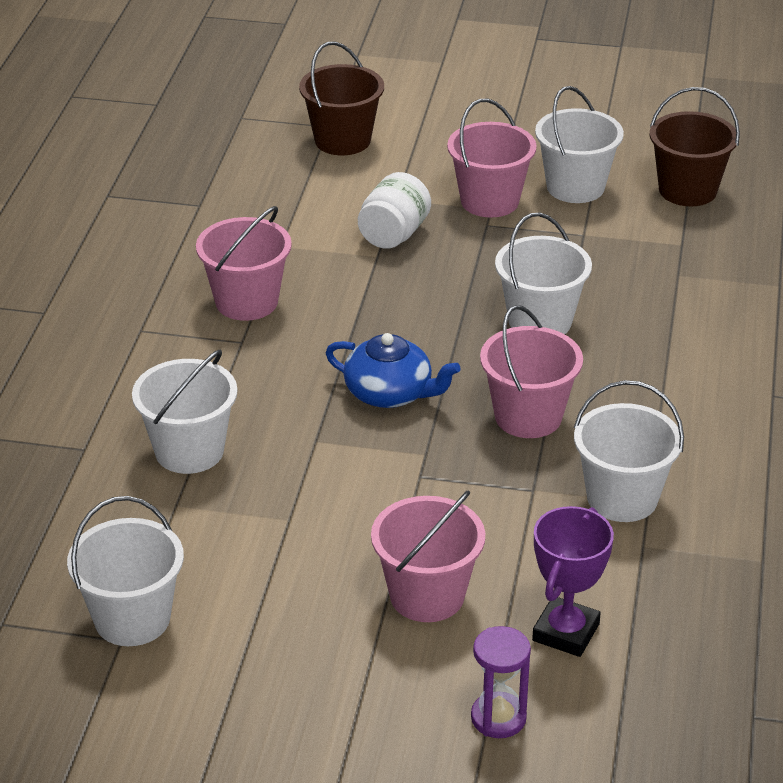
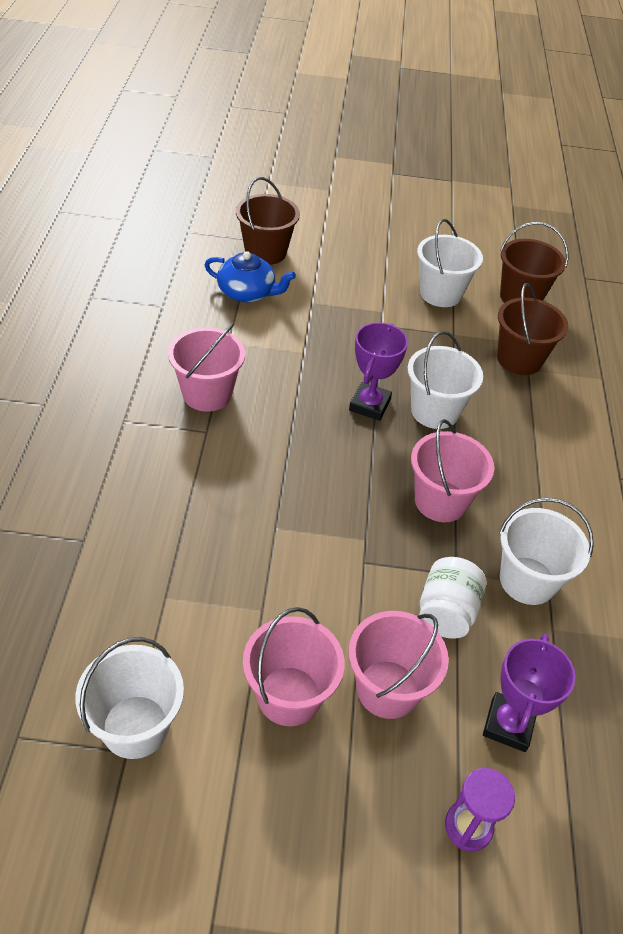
camera: 10 degrees left, 10 degrees up
white bucket [132,350,238,474] -> none
blue teapot [325,333,460,408] -> blue teapot moved to [205,251,296,302]
white jar [358,172,431,249] -> white jar moved to [419,557,486,639]
pink bucket [447,99,536,218] -> pink bucket moved to [243,607,345,726]
none -> purple trophy [349,322,408,421]
none -> brown bucket [497,283,569,375]

